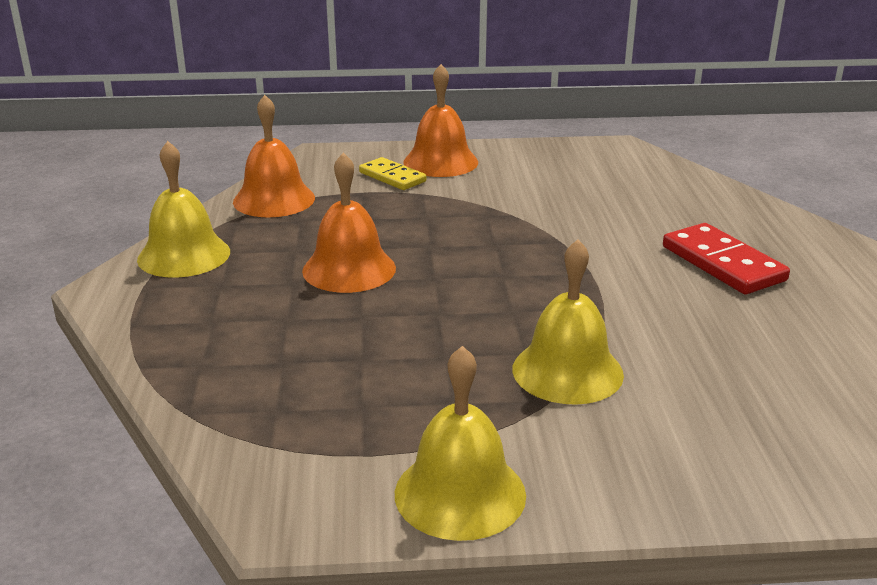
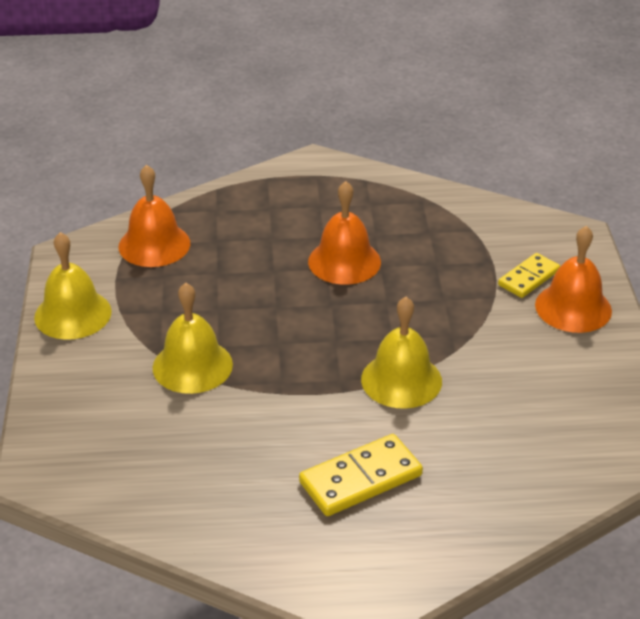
camera: 90 degrees right, 10 degrees up
yellow bell [137,141,230,278] -> yellow bell moved to [361,297,442,409]
orange bell [233,95,315,217] -> orange bell moved to [119,165,190,267]
red domino [663,223,790,294] -> yellow domino [299,434,423,516]

